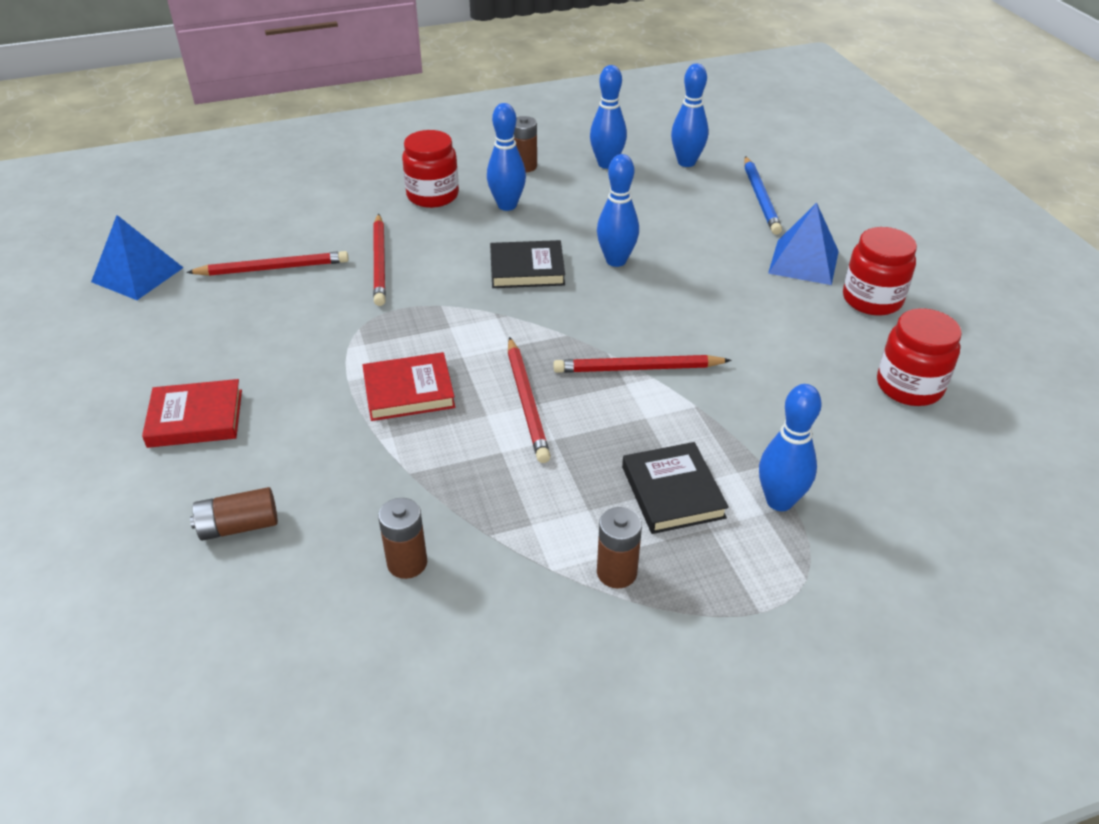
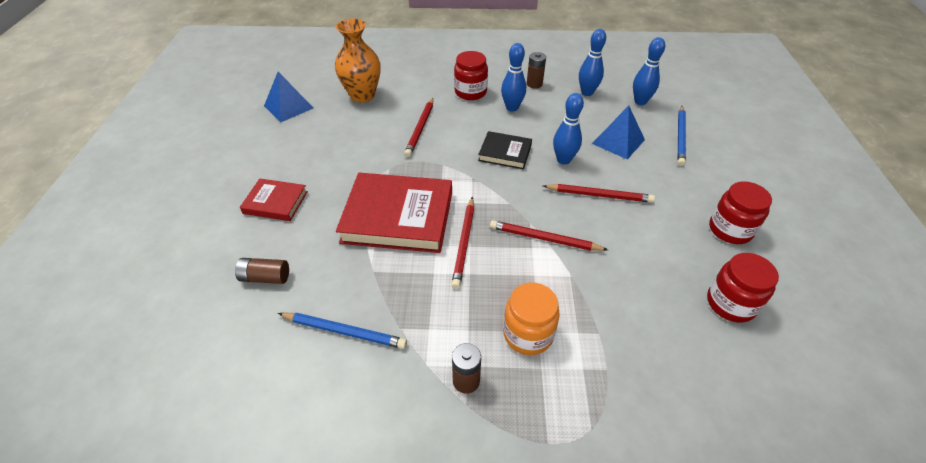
camera: 20 degrees right, 5 degrees up
red pencil [186,251,349,276] -> red pencil moved to [543,184,655,203]
red book [362,352,455,421] -> red book [336,173,452,253], size x1.90
brown battery [378,498,427,579] -> blue pencil [278,313,407,349]
black book [622,442,729,534] -> orange jar [503,283,560,355]
blue bowling pin [759,384,822,511] -> none
blue pyramid [768,203,839,285] -> blue pyramid moved to [592,106,645,160]
none -> orange vase [335,19,381,102]

